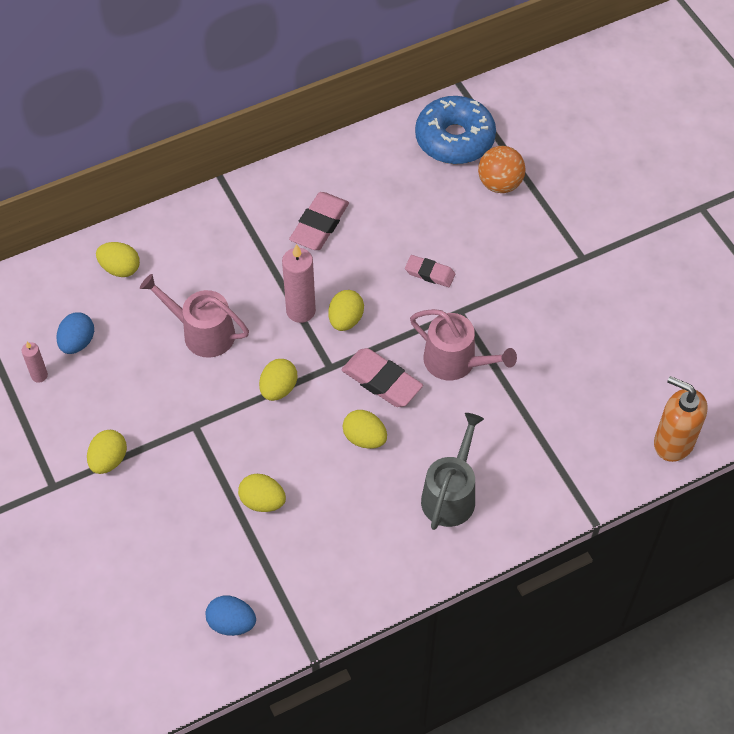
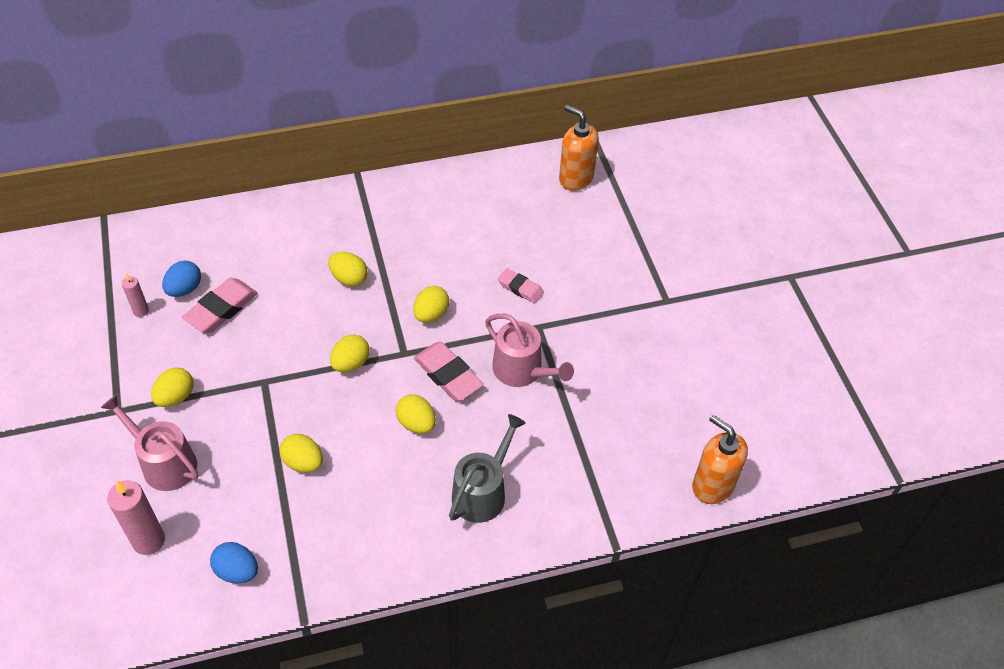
camera: 10 degrees right, 5 degrees down
yellow egg [96,242,140,277] -> yellow egg moved to [328,252,368,287]
pink watering can [140,274,249,358] -> pink watering can moved to [101,394,199,491]
pink candle [282,244,316,323] -> pink candle moved to [107,480,165,555]
pink eraser [289,192,349,250] -> pink eraser moved to [182,278,258,333]
blue donut [415,96,496,164] -> orange soap dispenser [559,105,599,191]
orange ball [478,146,526,193] -> none

